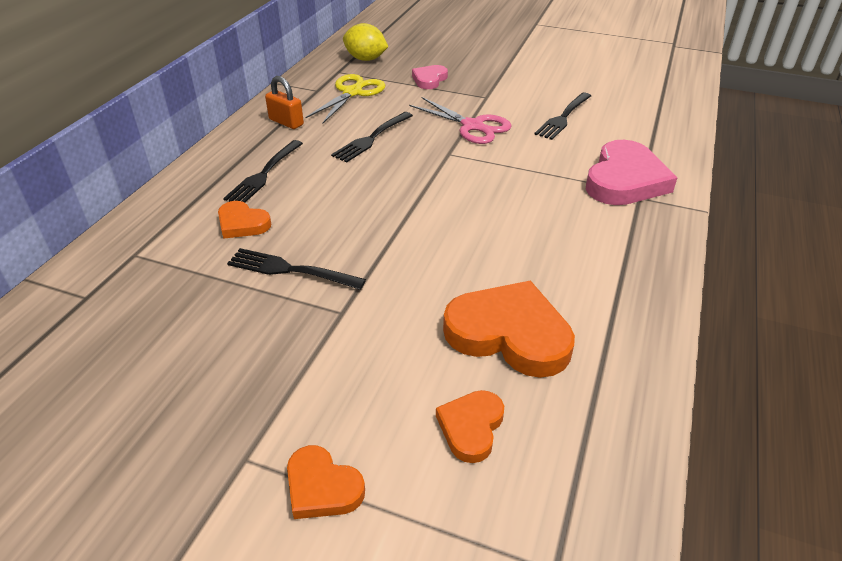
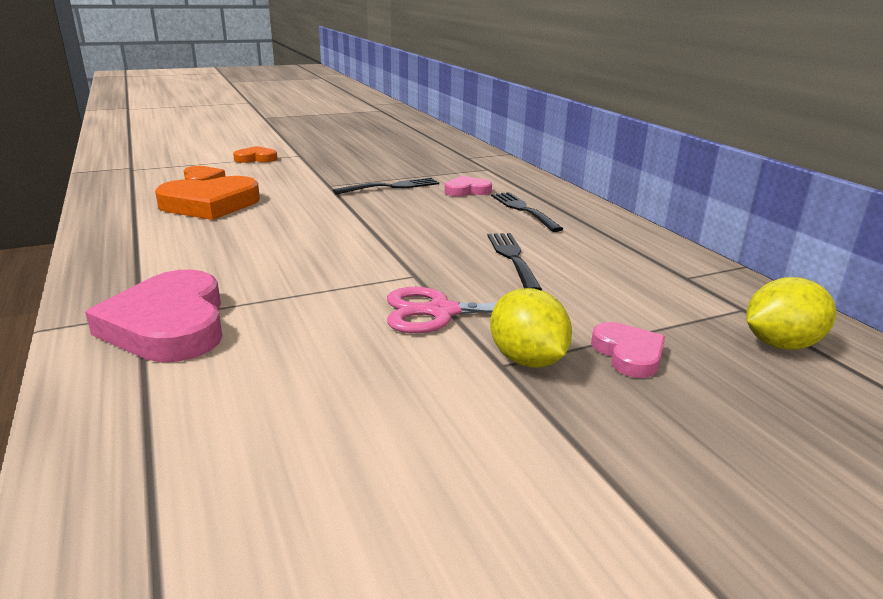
camera: 135 degrees right, 15 degrees down
orange heart [218,201,271,239] -> pink heart [445,176,492,196]
orange padlock [265,76,304,129] -> none
yellow scissors [305,74,385,124] -> none
black fork [534,93,591,140] -> none
none -> yellow lemon [490,288,572,368]

